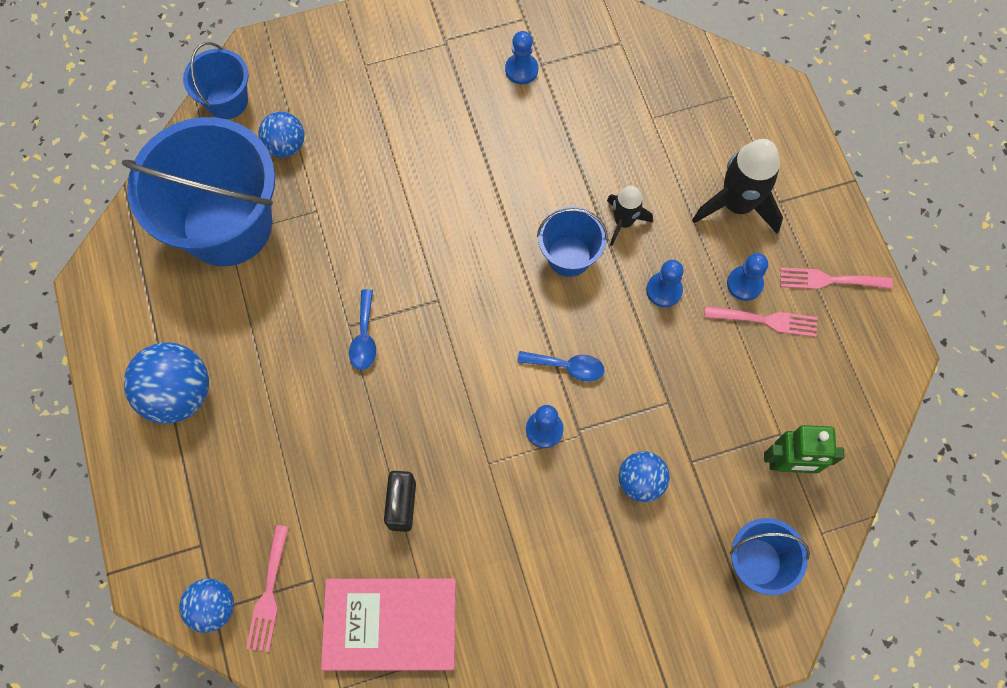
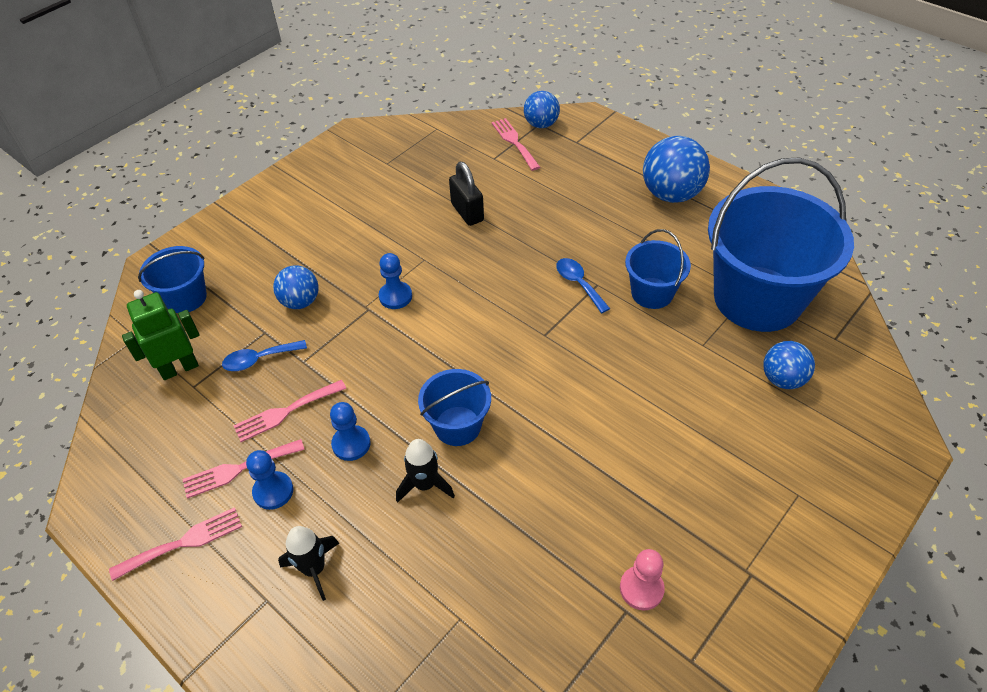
camera: 150 degrees right, 20 degrees down
blue bucket [183,42,249,119] -> blue bucket moved to [625,229,691,309]
pink book [321,578,456,671] -> none
blue pawn [505,31,538,84] -> pink pawn [620,549,665,610]
blue spoon [517,351,604,381] -> blue spoon moved to [222,340,307,371]
black rocket [692,139,783,234] -> black rocket [278,526,339,601], size x0.59
none -> pink fork [234,380,346,442]

